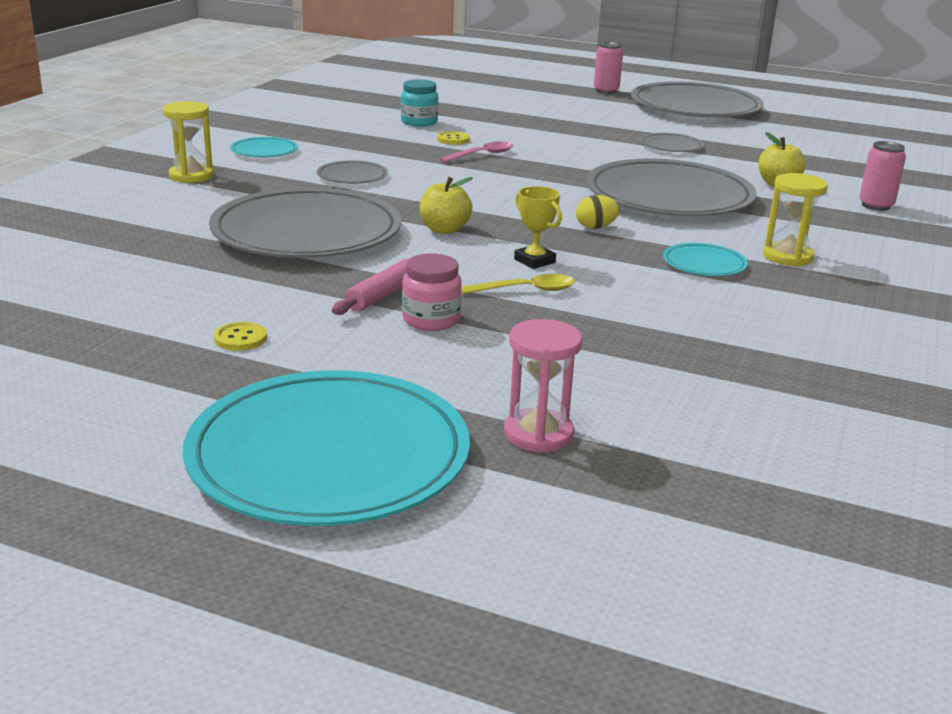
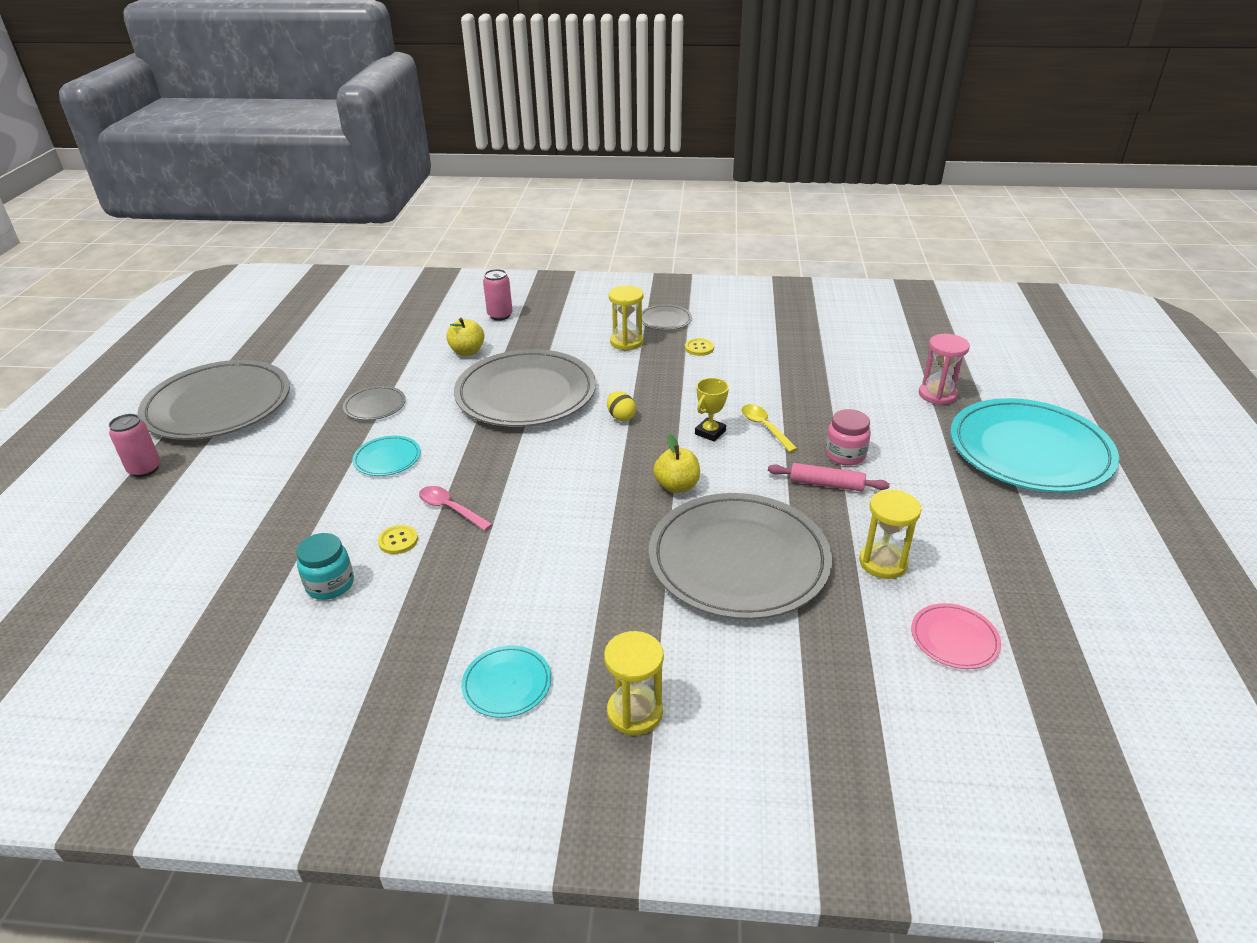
camera: 105 degrees left, 10 degrees up
yellow button [214,322,267,351] -> yellow button moved to [685,338,714,356]
grey plate [317,160,388,184] -> grey plate moved to [642,304,692,330]
turquoise plate [663,243,748,276] -> turquoise plate moved to [352,436,421,476]
none -> yellow hourglass [859,490,921,579]
none -> pink plate [911,603,1001,669]

